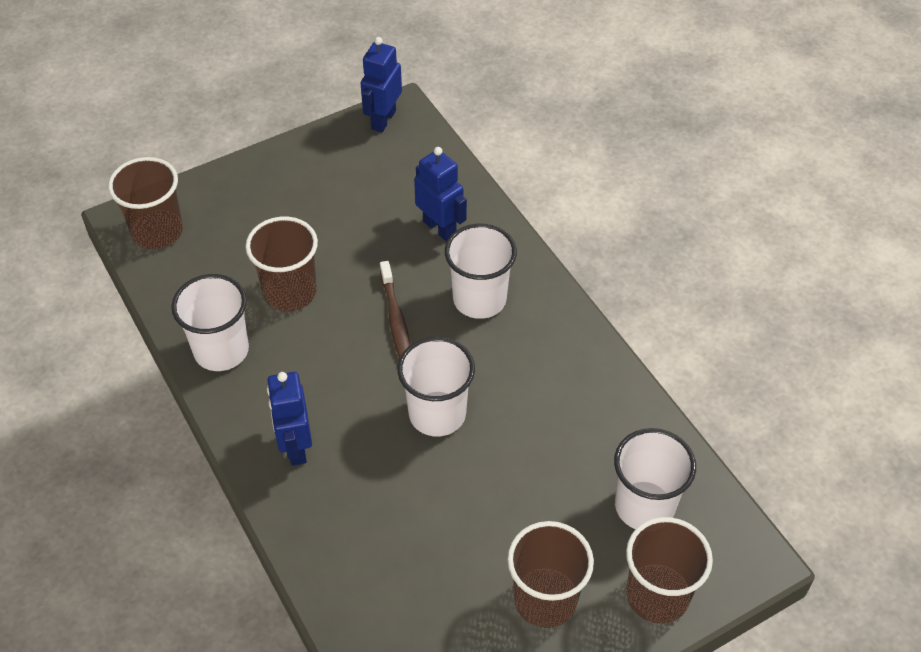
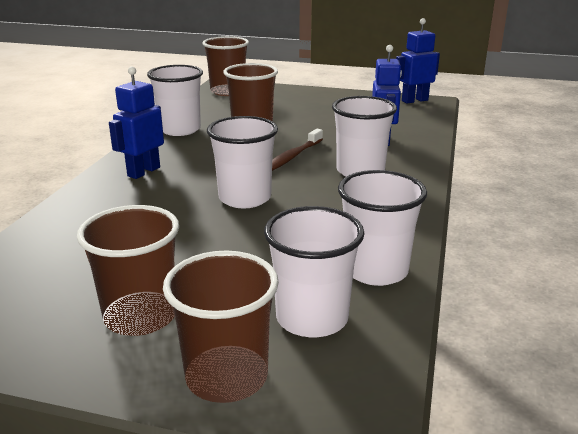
camera: 45 degrees right, 25 degrees down
none -> white cup [338,170,427,286]

